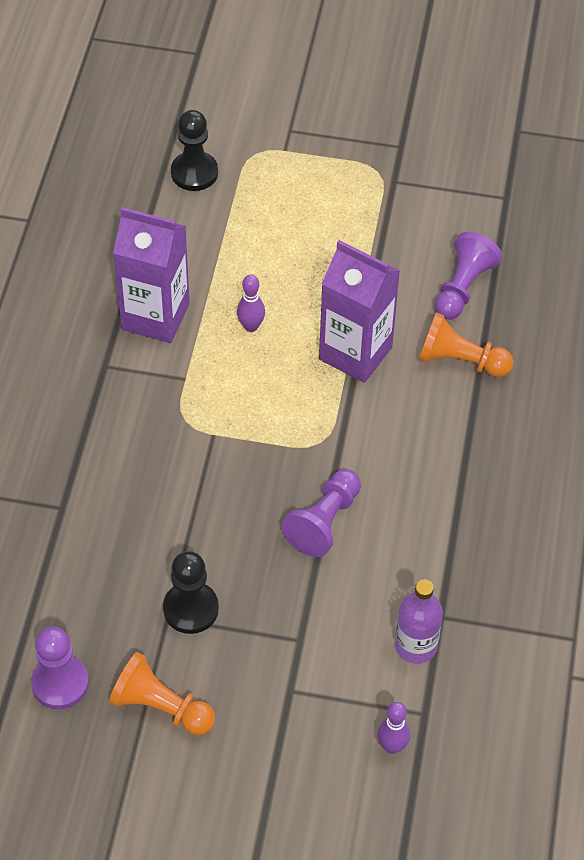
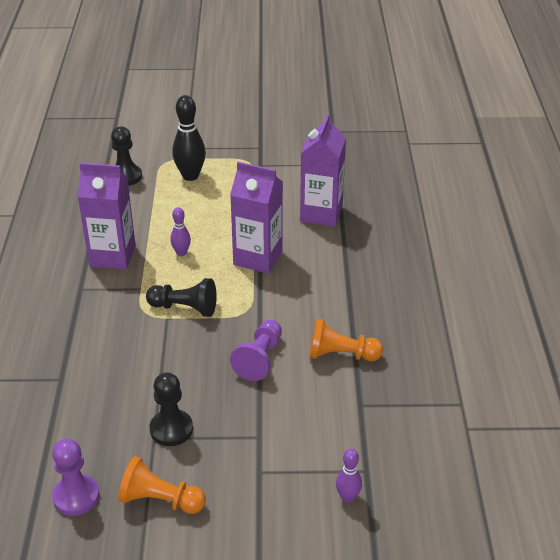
camera: 10 degrees left, 15 degrees down
purple bottle [395,580,443,664] -> none
orange pawn [418,312,513,377] -> orange pawn moved to [309,318,383,361]
purple pawn [434,232,502,320] -> purple carton [300,114,346,227]
none -> black pawn [146,278,217,317]
none -> black bowling pin [172,95,206,181]

